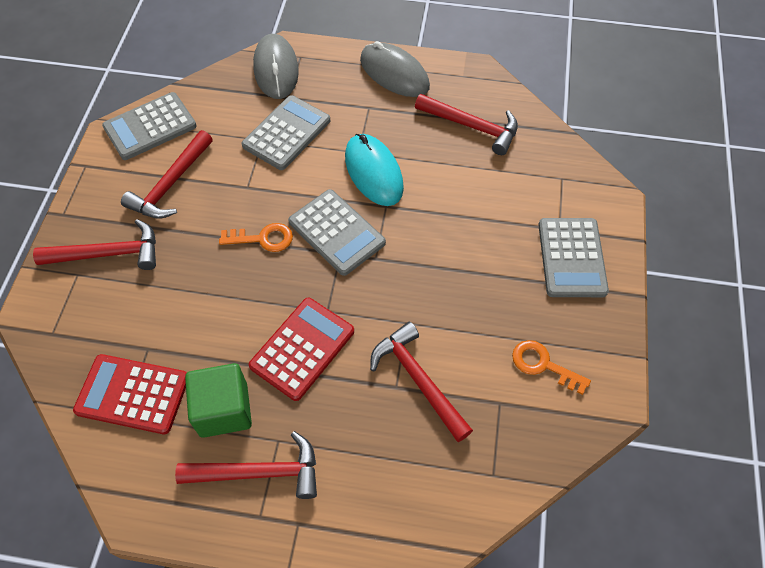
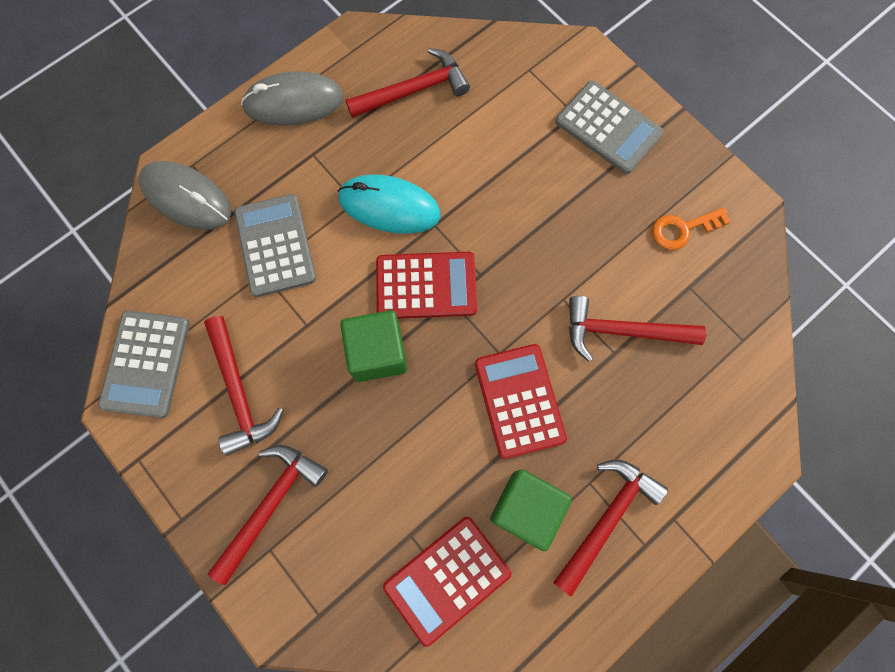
camera: 50 degrees left, 15 degrees up
orange key [219,223,293,252] -> green cube [340,310,407,382]
grey calculator [288,189,386,276] -> red calculator [376,252,477,319]

